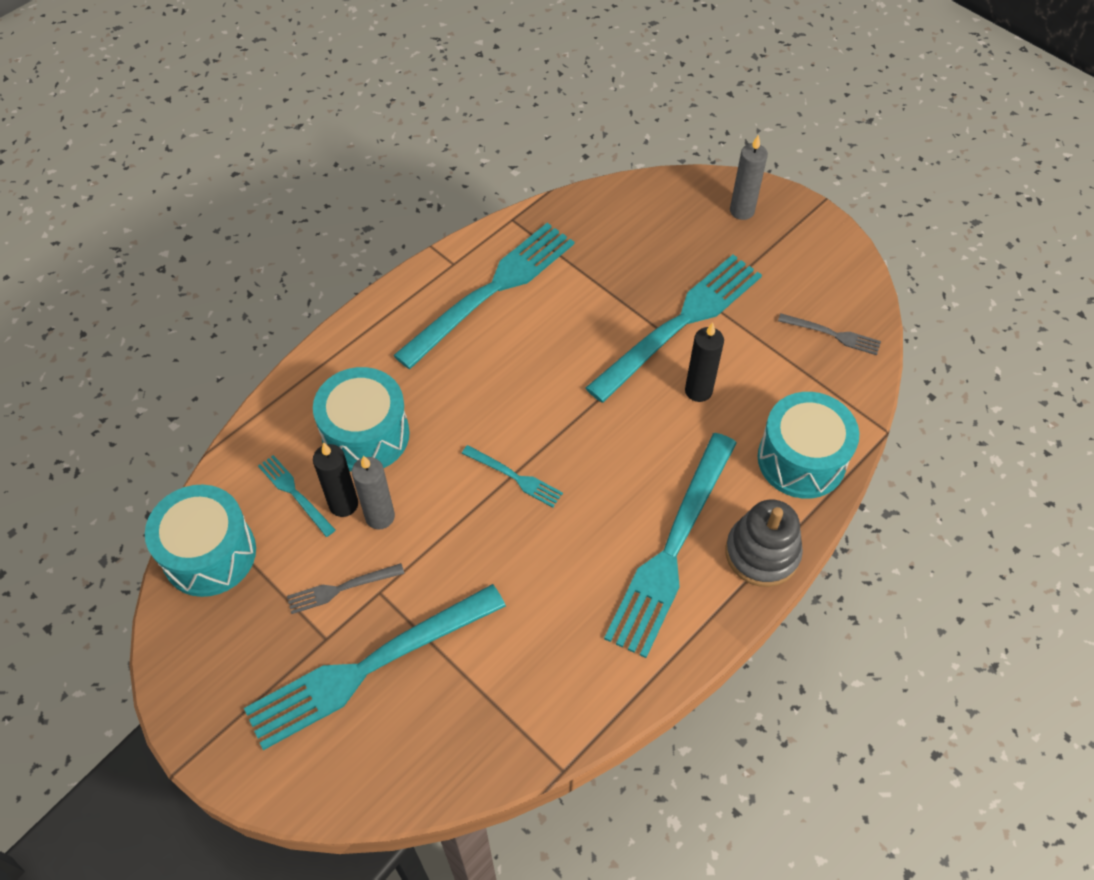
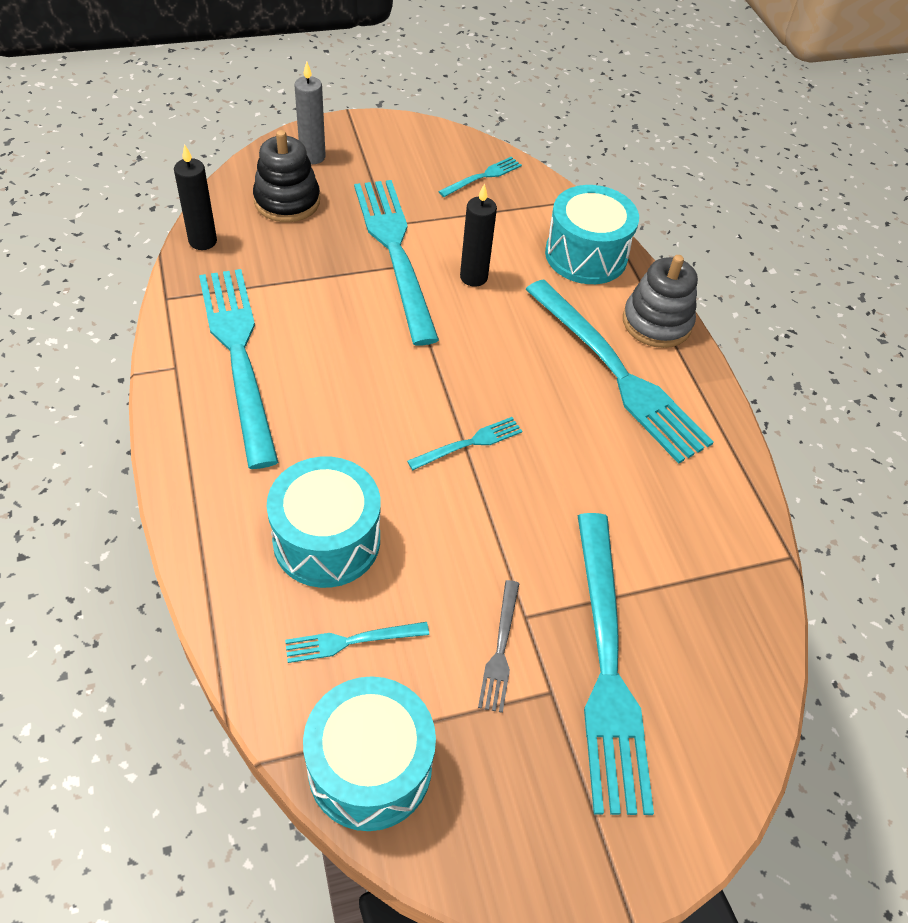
camera: 65 degrees left, 5 degrees down
black candle [313,443,358,517] -> black candle moved to [174,144,217,250]
grey candle [352,456,395,529] -> none
grey fork [778,314,881,355] -> turquoise fork [438,157,522,197]
none -> black stacking toy [253,130,320,222]

